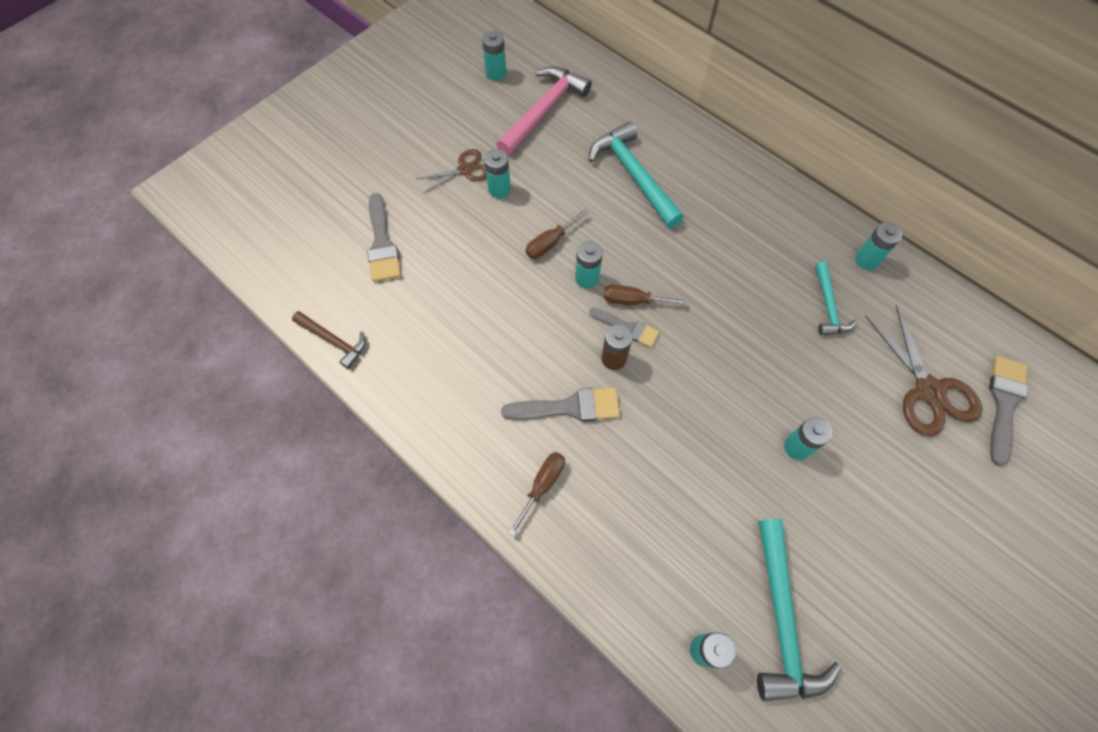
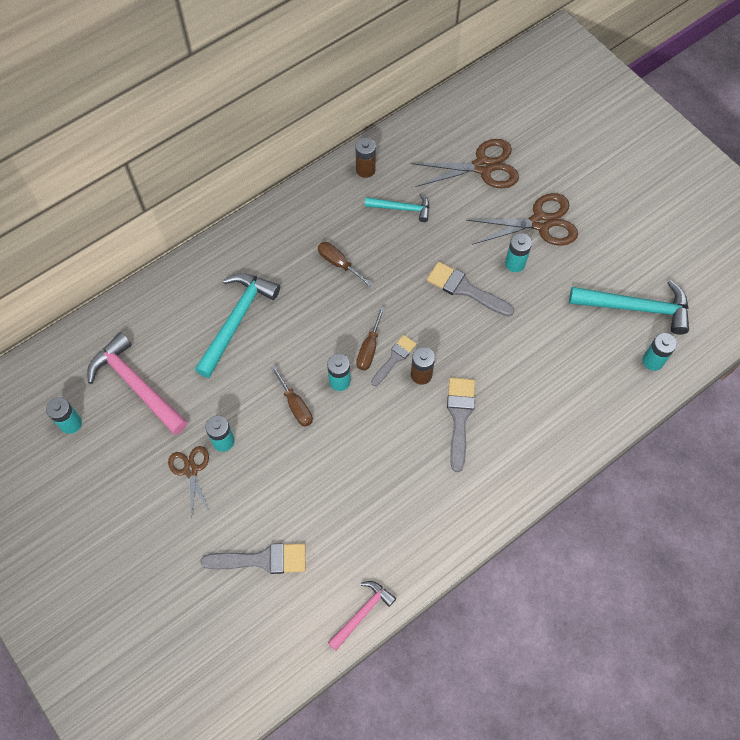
camera: 80 degrees left, 0 degrees up
brown hammer [292,311,366,369] -> pink hammer [328,581,396,651]
brown screwdriver [508,452,565,536] -> brown screwdriver moved to [318,242,373,286]
turquoise hammer [589,121,684,228] -> turquoise hammer turned 135 degrees clockwise [195,273,280,378]
turquoise battery [855,222,902,270] -> brown battery [355,138,376,178]
grey brush [989,356,1028,466] -> grey brush moved to [427,262,515,317]
none -> brown scissors [466,193,578,246]

